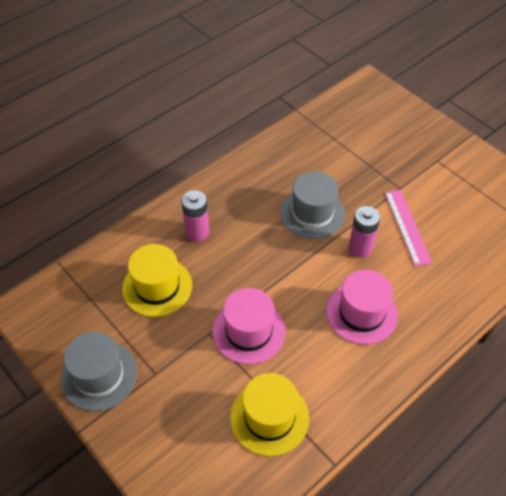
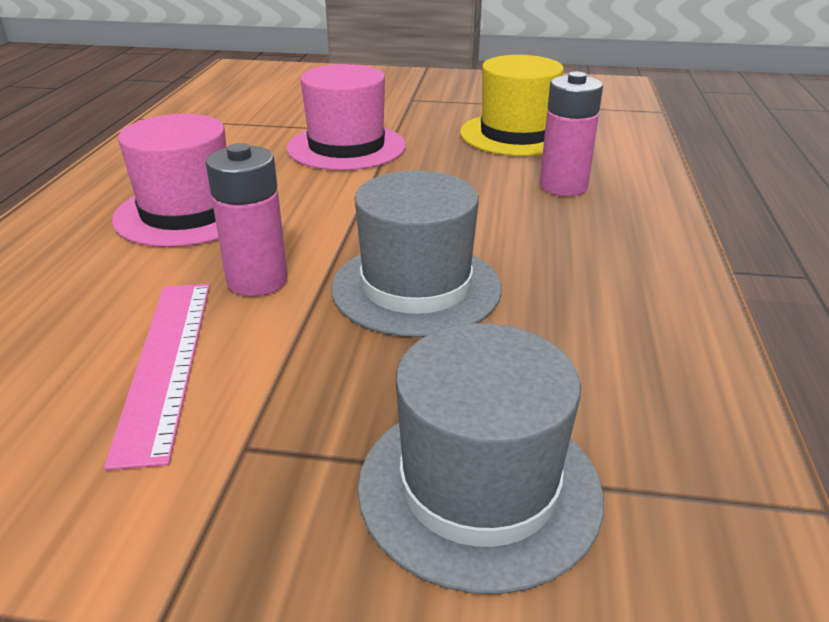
camera: 140 degrees right, 20 degrees down
grey hat [61,331,137,411] -> grey hat moved to [357,323,604,594]
yellow hat [230,373,309,456] -> none
pink ruler [385,190,432,266] -> pink ruler turned 45 degrees clockwise [104,284,210,470]

